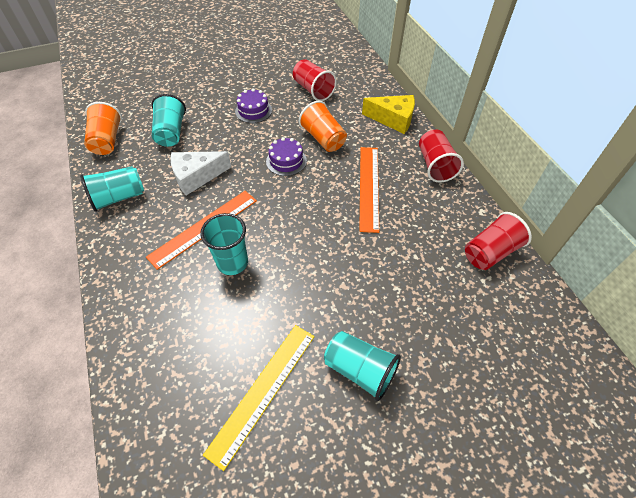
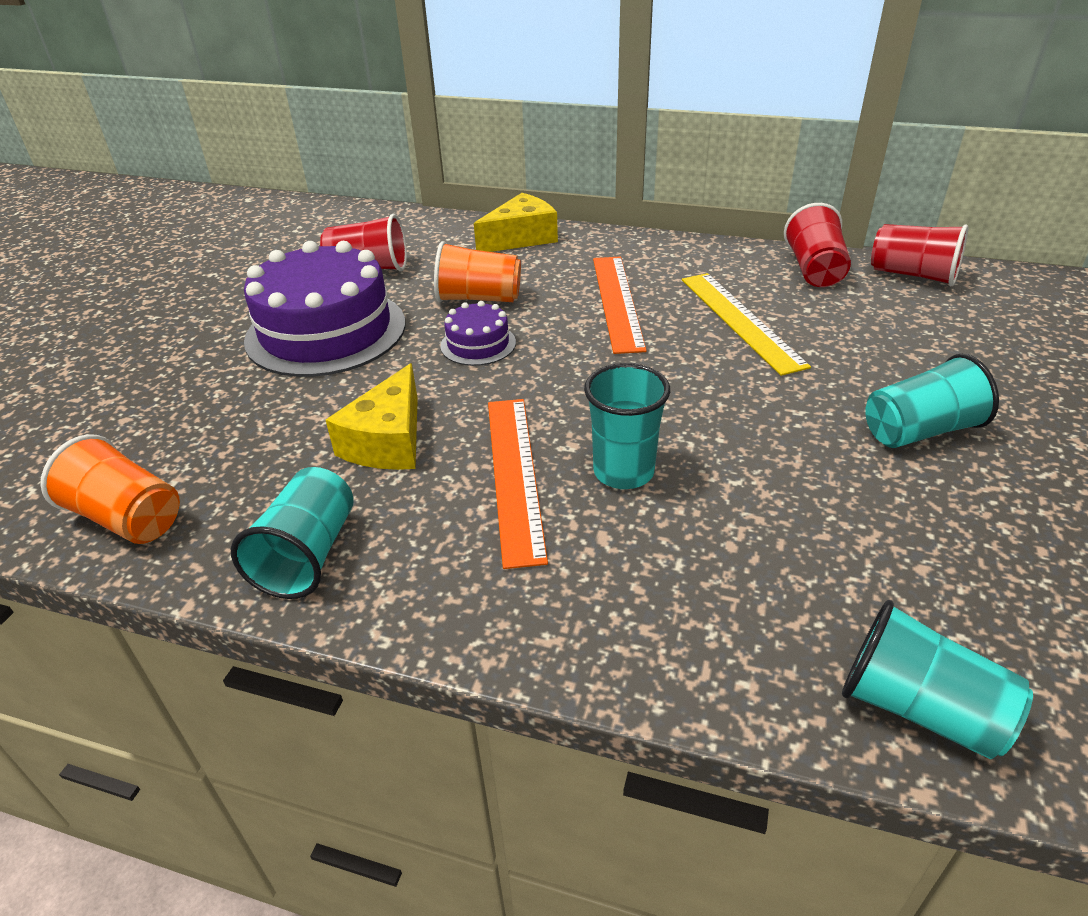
camera: 50 degrees left, 15 degrees down
turquoise cup [152,94,186,147] -> turquoise cup moved to [842,600,1033,759]
white cheese [170,151,231,195] -> yellow cheese [326,363,418,470]
yellow ruler [203,325,315,471] -> yellow ruler moved to [682,273,811,376]
purple cake [235,88,272,123] -> purple cake [244,241,406,377], size x2.17
orange ruler [359,147,379,233] -> orange ruler turned 45 degrees clockwise [593,257,647,354]
red cup [419,130,464,183] -> red cup moved to [871,224,968,286]

